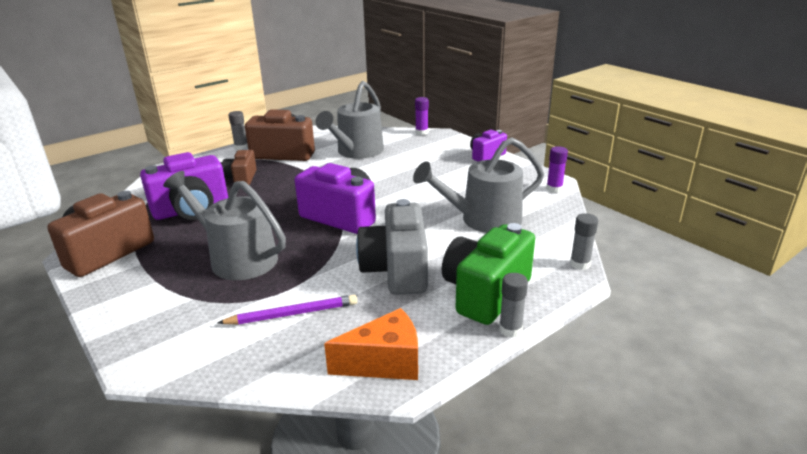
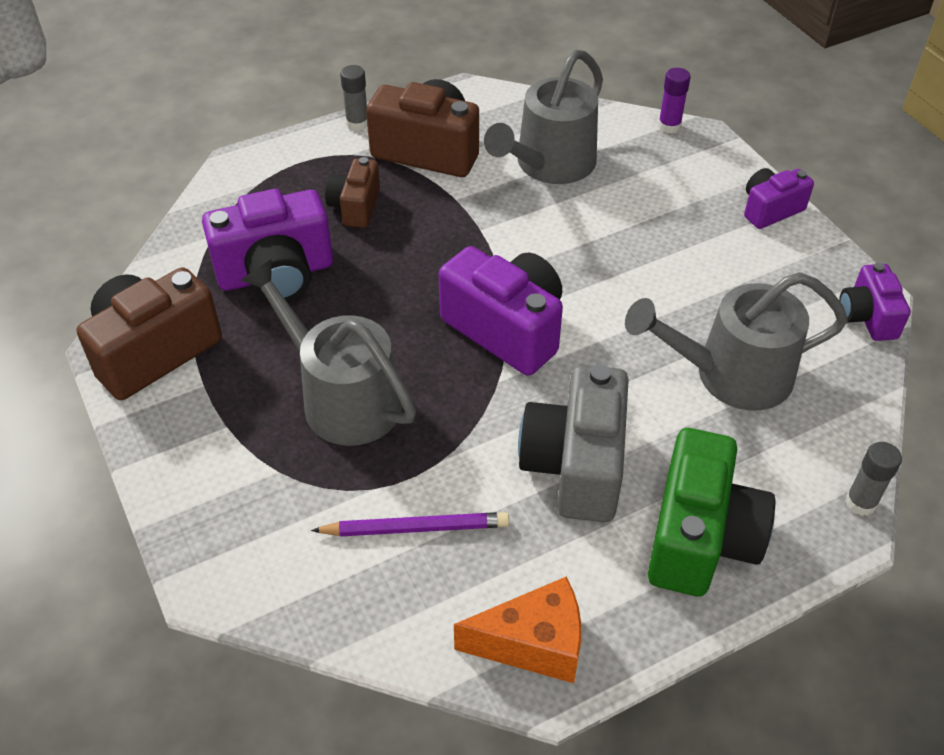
camera: 10 degrees right, 20 degrees up
green camera [442,223,535,325] -> green camera turned 150 degrees clockwise [648,428,775,596]
grey glue stick [499,273,528,338] -> none
purple glue stick [546,146,568,193] -> purple camera [839,263,911,341]

